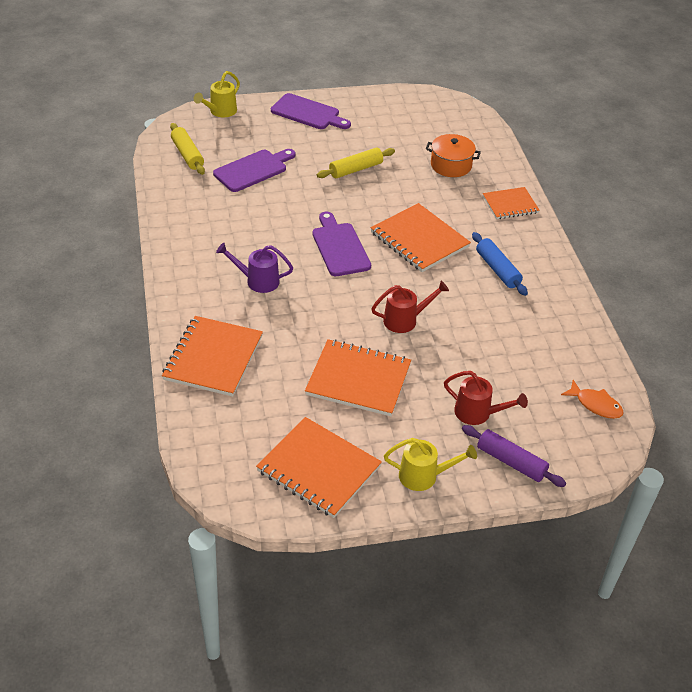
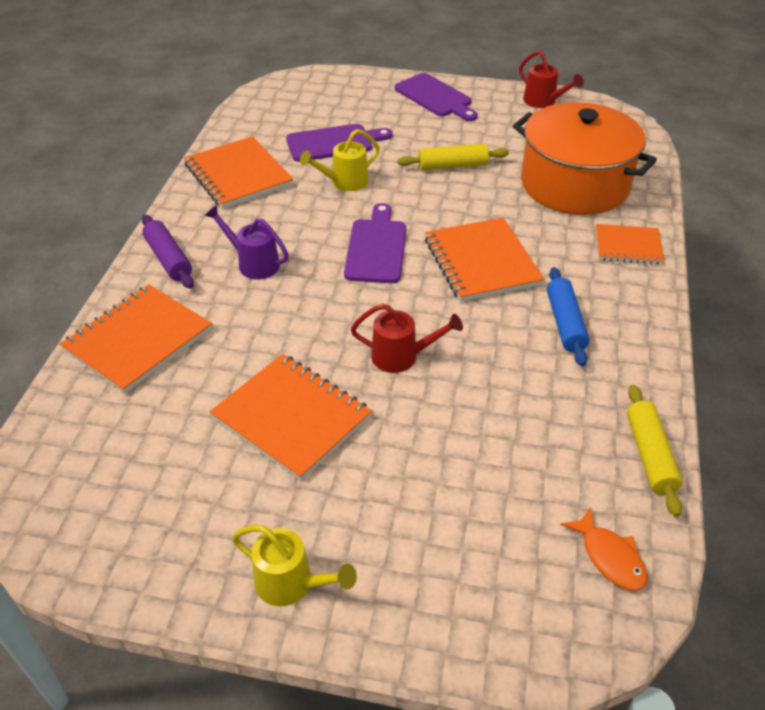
camera: 25 degrees right, 0 degrees up
yellow rolling pin [170,123,205,175] -> yellow rolling pin moved to [627,385,683,517]
yellow watering can [194,71,240,117] -> yellow watering can moved to [300,129,380,191]
orange notebook [256,417,382,518] -> orange notebook moved to [184,136,293,209]
orange pot [426,134,481,177] -> orange pot [513,102,657,215], size x2.01
red watering can [444,371,528,425] -> red watering can moved to [519,50,584,108]
purple rolling pin [462,425,566,487] -> purple rolling pin moved to [142,215,194,289]

